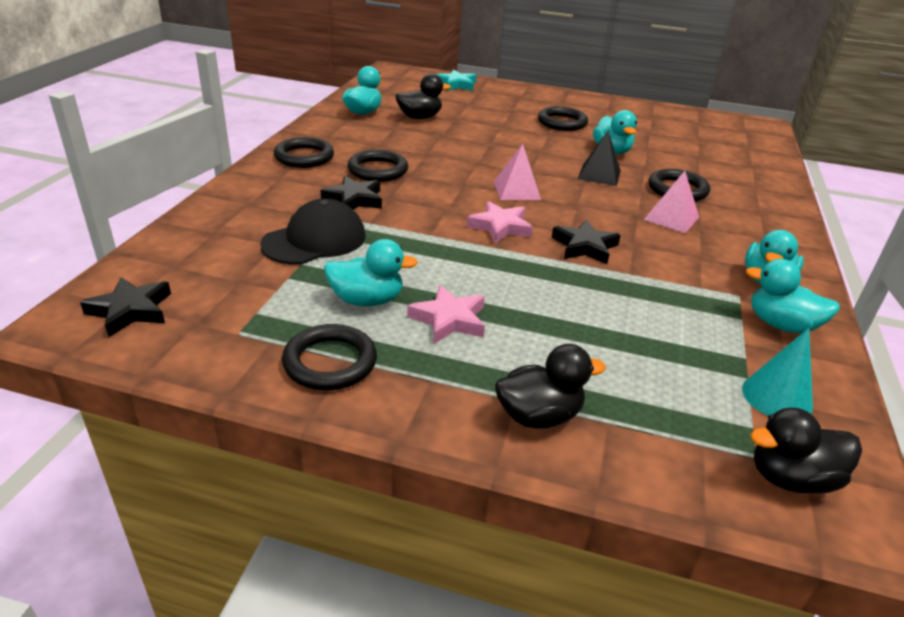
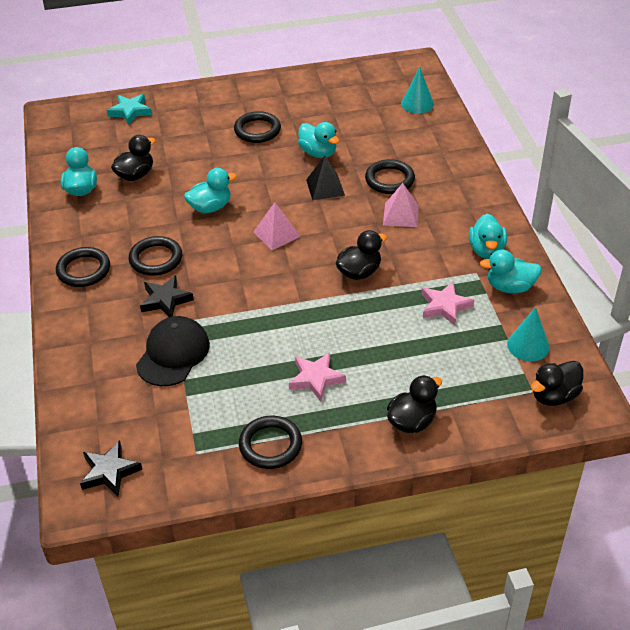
camera: 25 degrees left, 10 degrees up
turquoise duck [324,239,418,306] -> turquoise duck moved to [184,168,237,213]
pink star [467,201,533,243] -> pink star moved to [422,282,474,326]
black star [552,220,621,264] -> black duck [336,230,387,280]
none -> turquoise cone [401,67,434,113]

